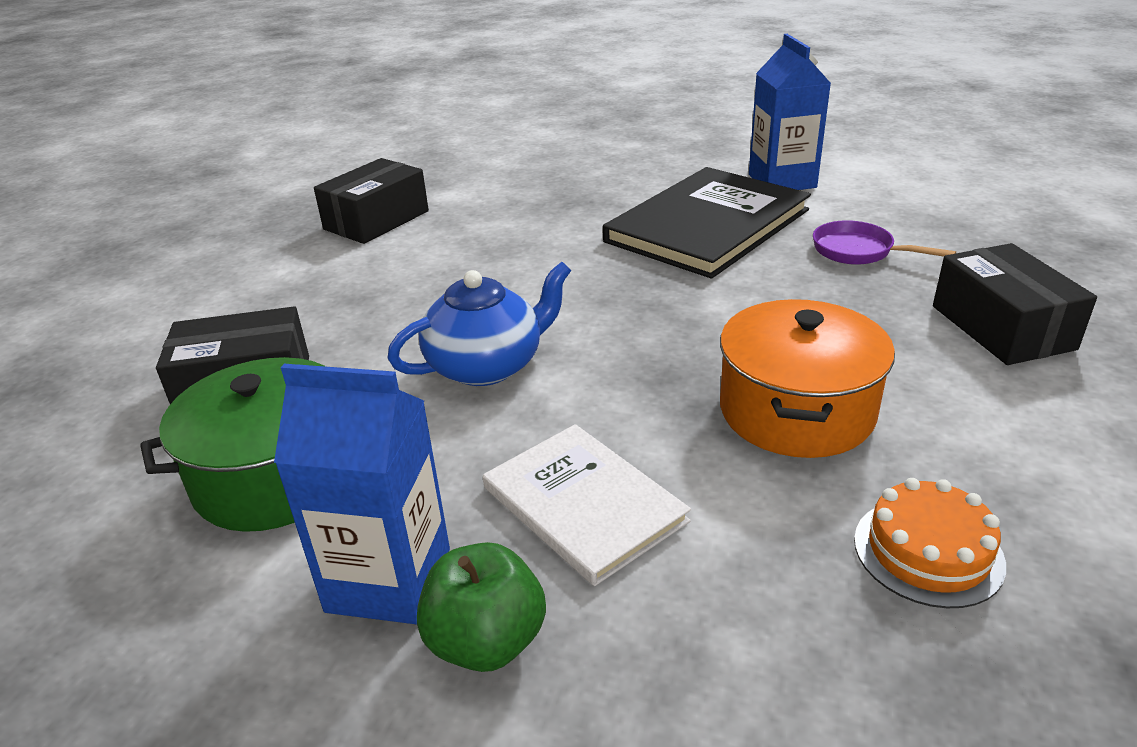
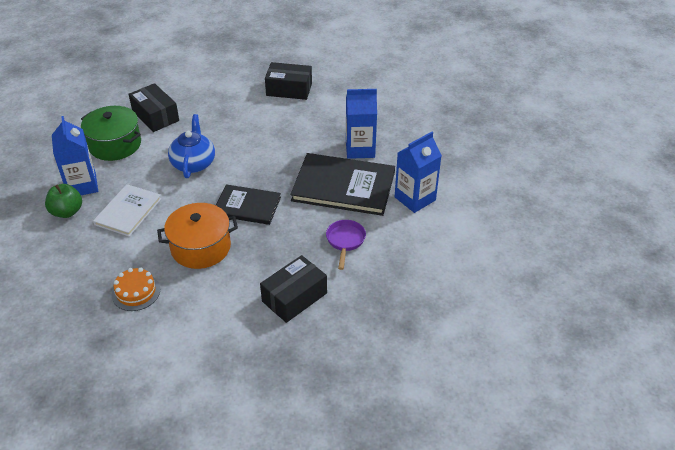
camera: 60 degrees right, 10 degrees up
blue teapot [387,262,571,386] -> blue teapot turned 120 degrees counterclockwise [168,114,215,178]
none -> black book [216,184,281,225]
none -> blue carton [346,89,377,159]

